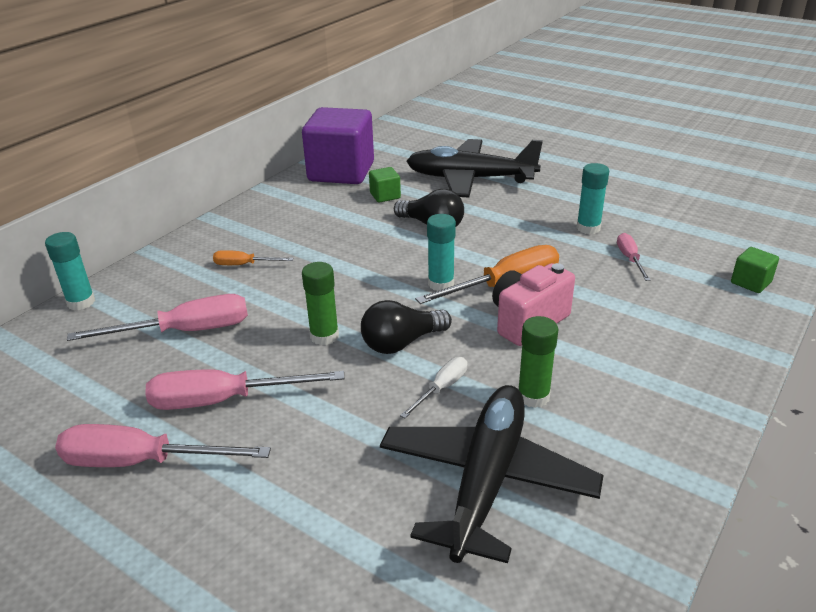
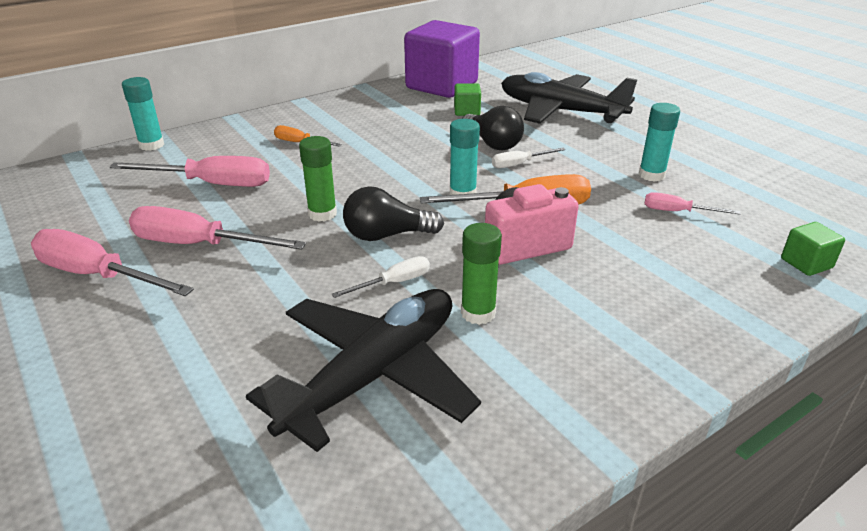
camera: 20 degrees right, 0 degrees up
pink screwdriver [617,233,651,281] -> pink screwdriver turned 90 degrees counterclockwise [644,192,740,214]
none -> white screwdriver [492,148,566,168]

